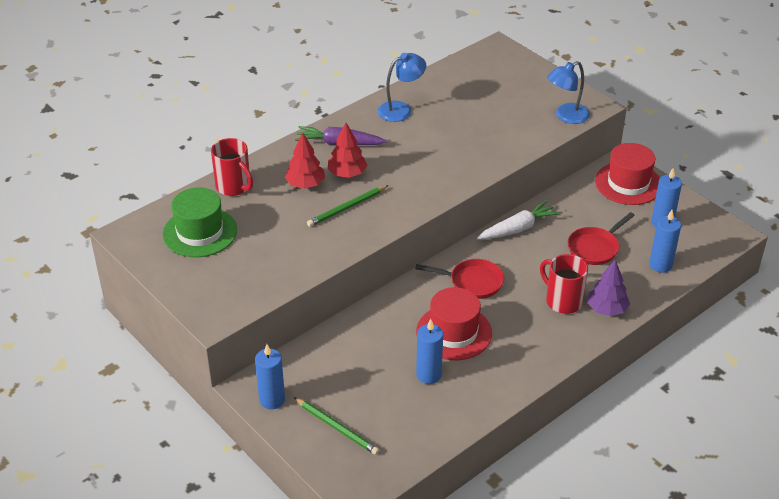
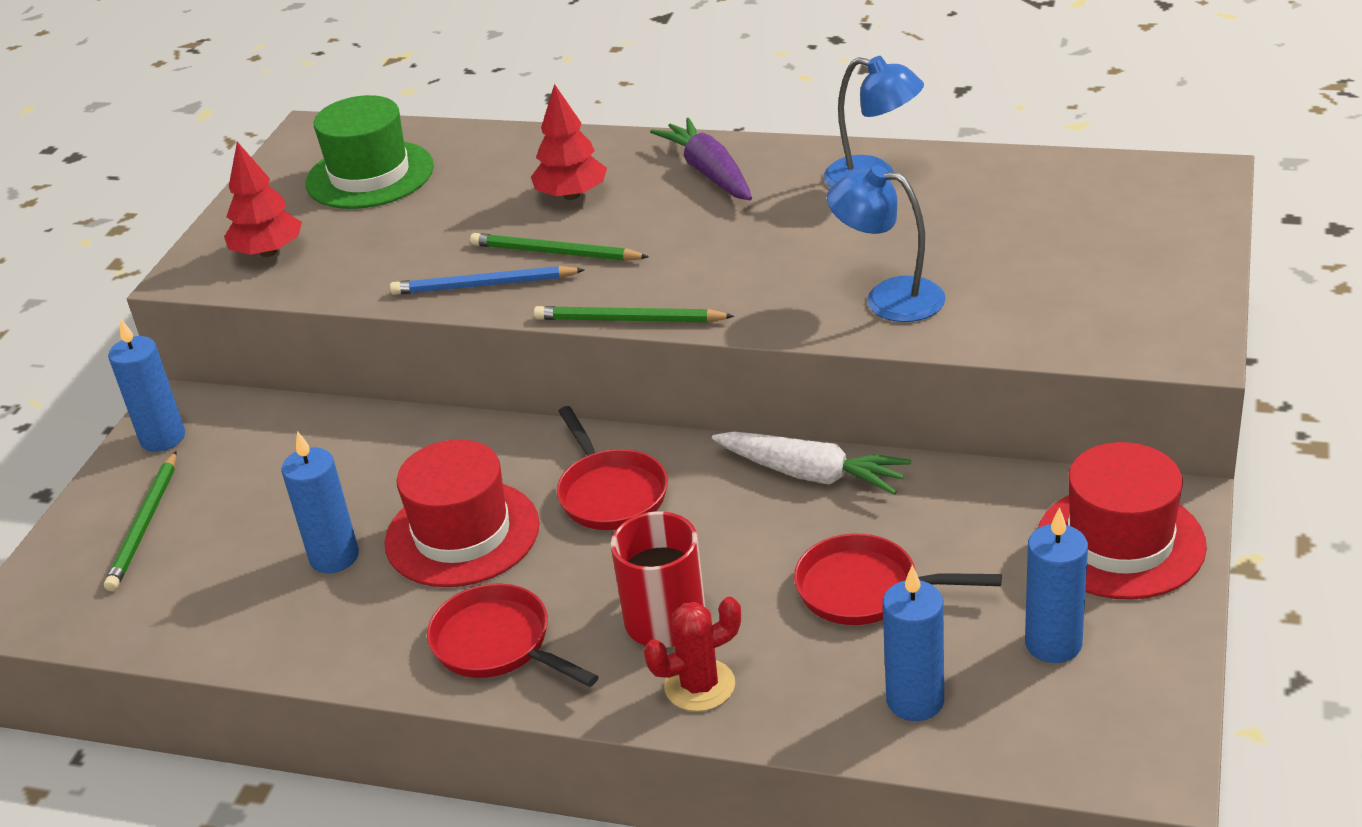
camera: 60 degrees right, 5 degrees down
red mug [211,138,253,196] -> none
red tree [327,122,368,178] -> red tree moved to [224,142,302,257]
blue lamp [547,61,590,124] -> blue lamp moved to [827,165,945,322]
purple tree [587,260,630,316] -> red cactus [644,597,741,712]
none -> blue pencil [390,266,585,295]
none -> red pan [427,584,599,687]
none -> green pencil [534,306,734,322]

